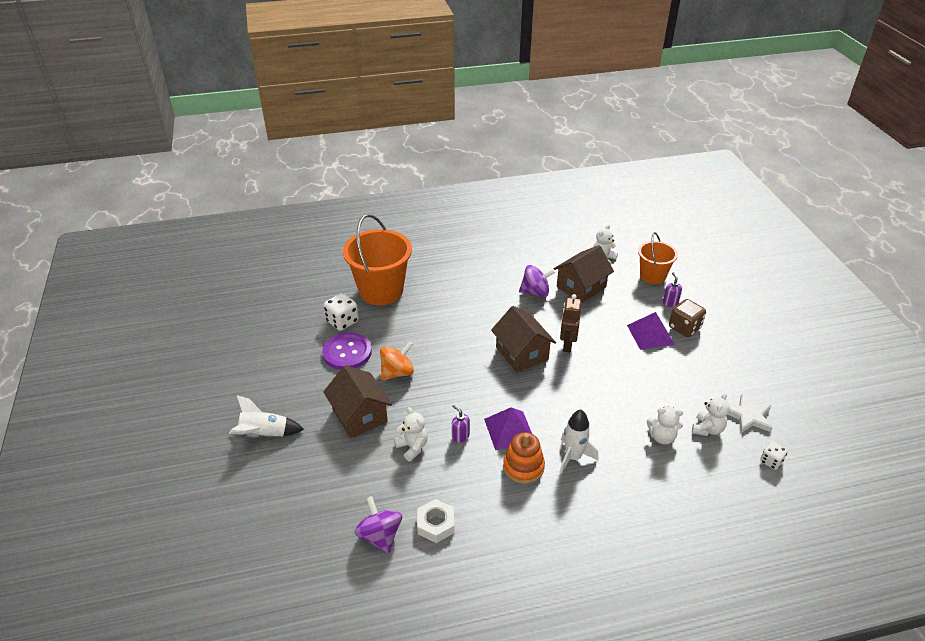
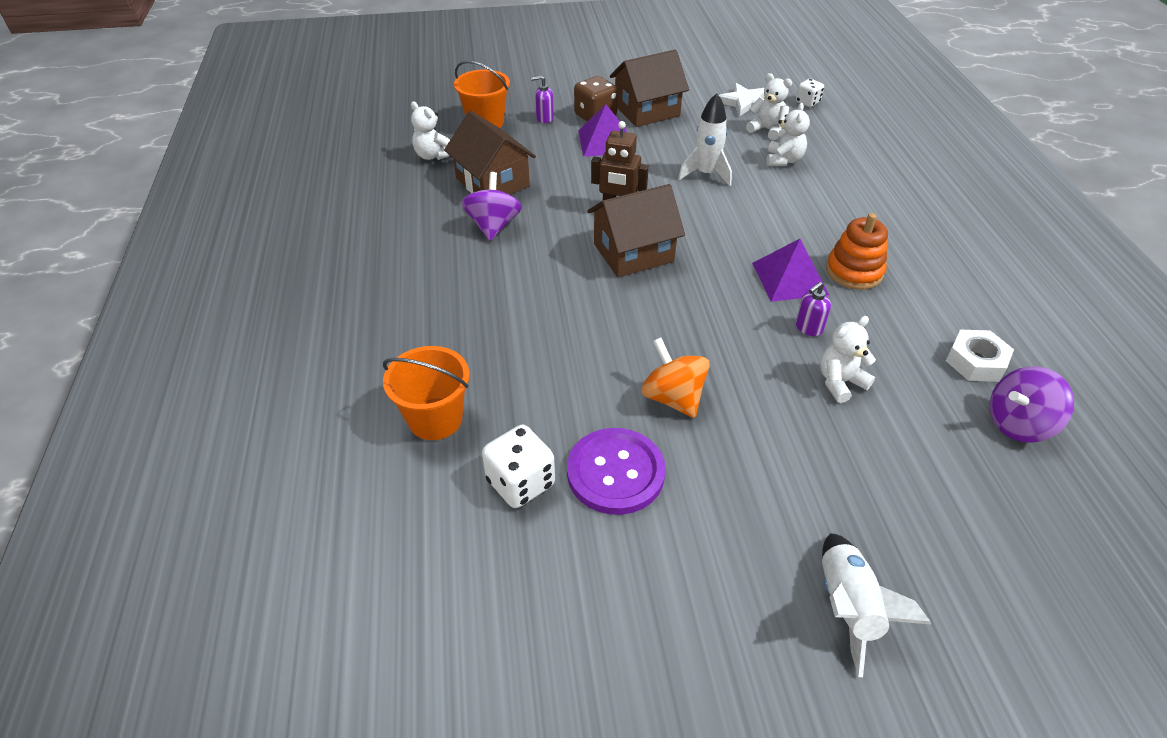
camera: 85 degrees left, 5 degrees up
brown house [323,365,392,438] -> brown house moved to [610,50,689,127]
orange bucket [343,214,412,305] -> orange bucket [383,346,470,440], size x0.59
white rocket [560,409,598,474] -> white rocket moved to [678,93,732,186]

